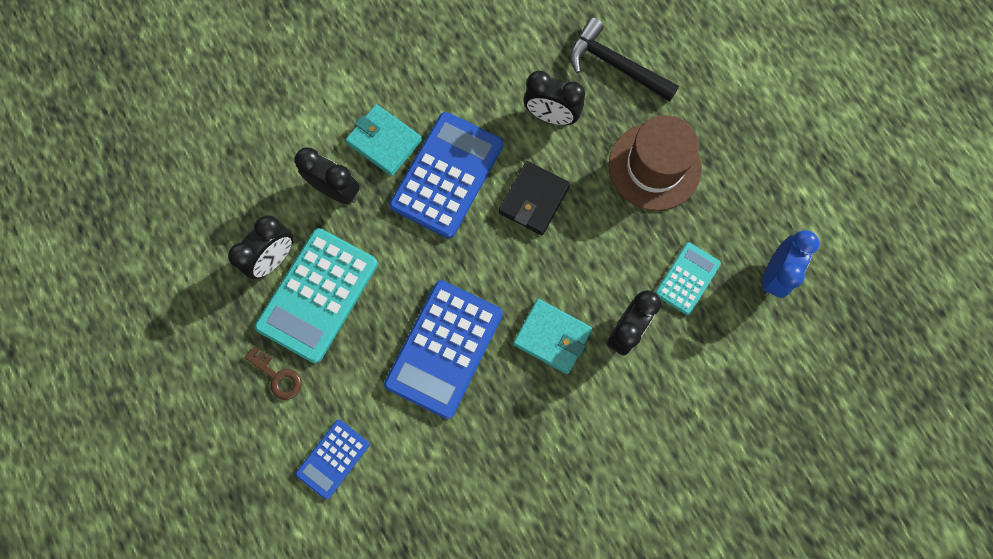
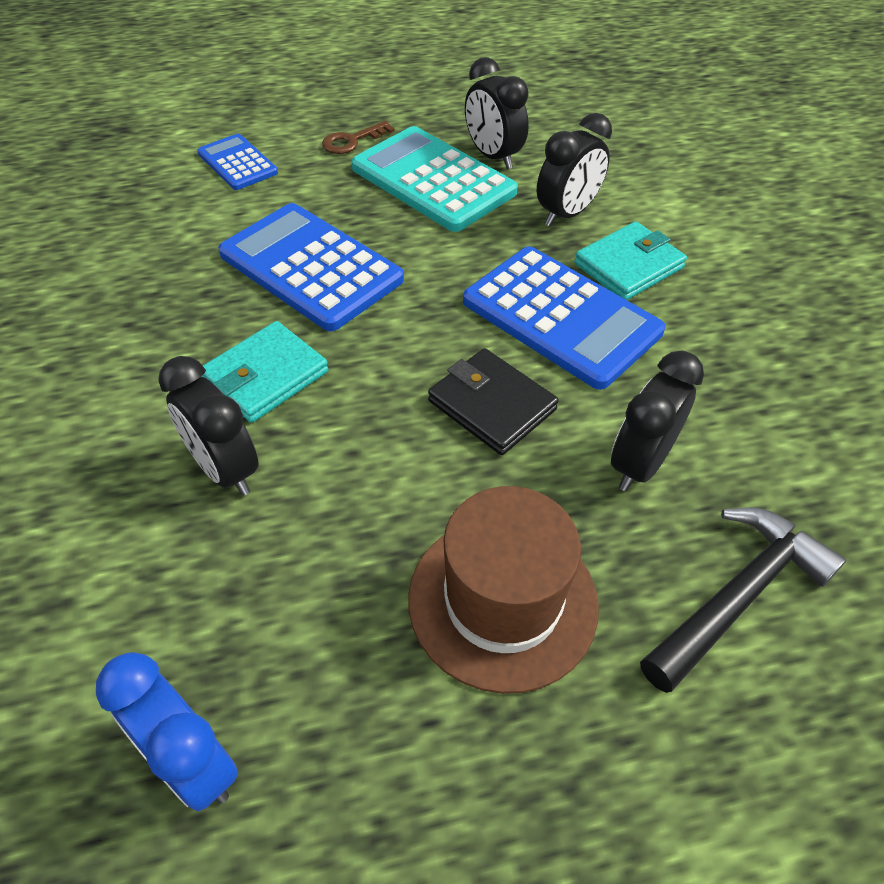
camera: 105 degrees right, 25 degrees down
turquoise calculator [655,242,721,315] -> none

